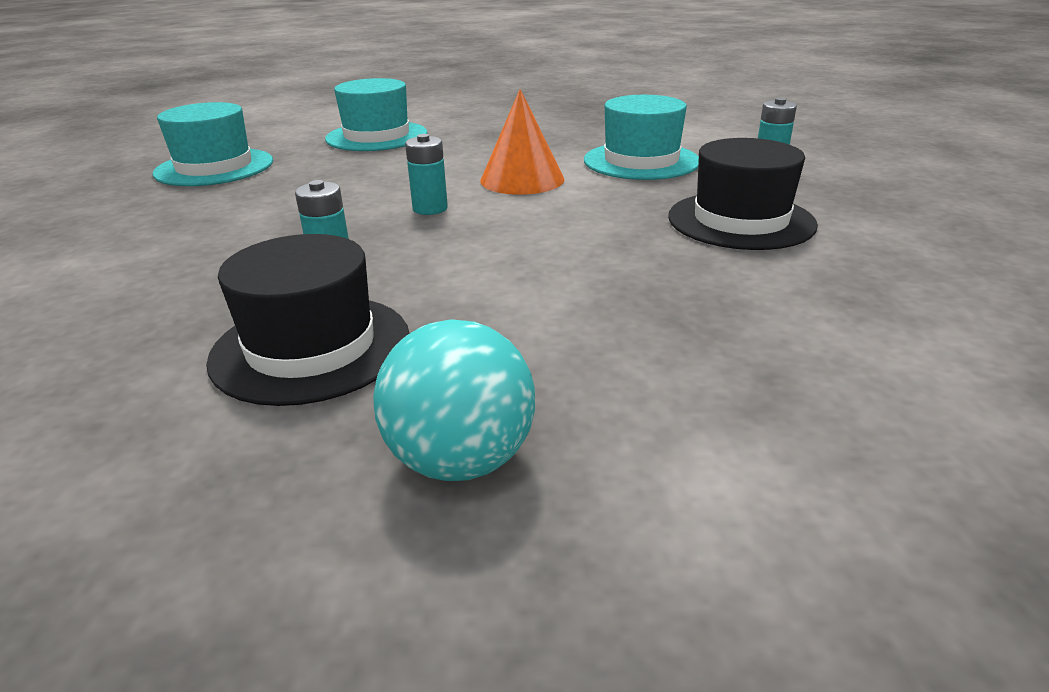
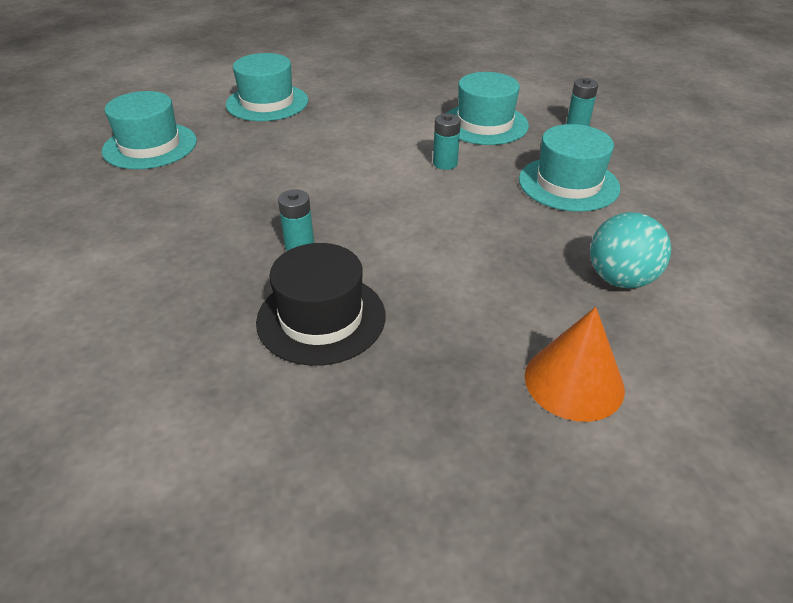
camera: 10 degrees left, 10 degrees up
turquoise ball [373,319,535,481] -> turquoise ball moved to [590,212,671,289]
turquoise battery [405,134,448,215] -> turquoise battery moved to [433,113,461,170]
orange cone [480,89,564,195] -> orange cone moved to [525,307,625,422]
black hat [668,138,818,250] -> turquoise hat [519,124,620,212]

